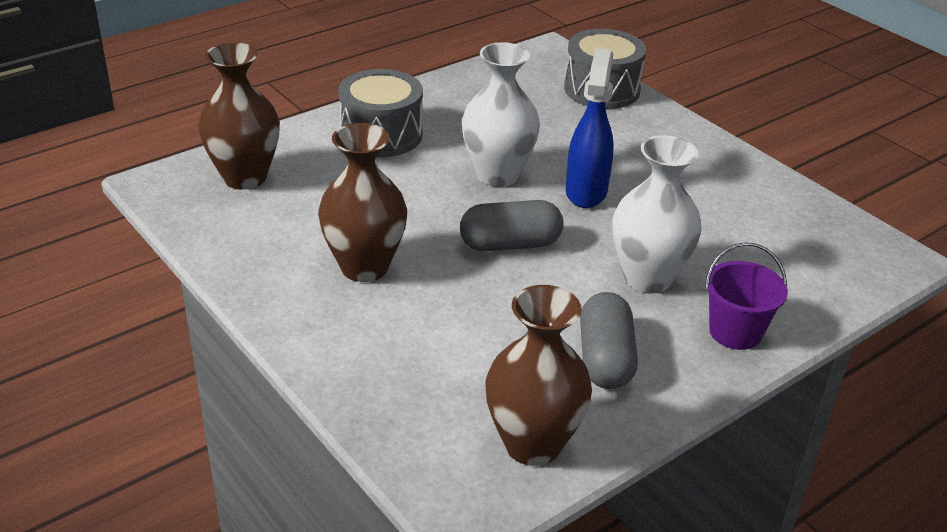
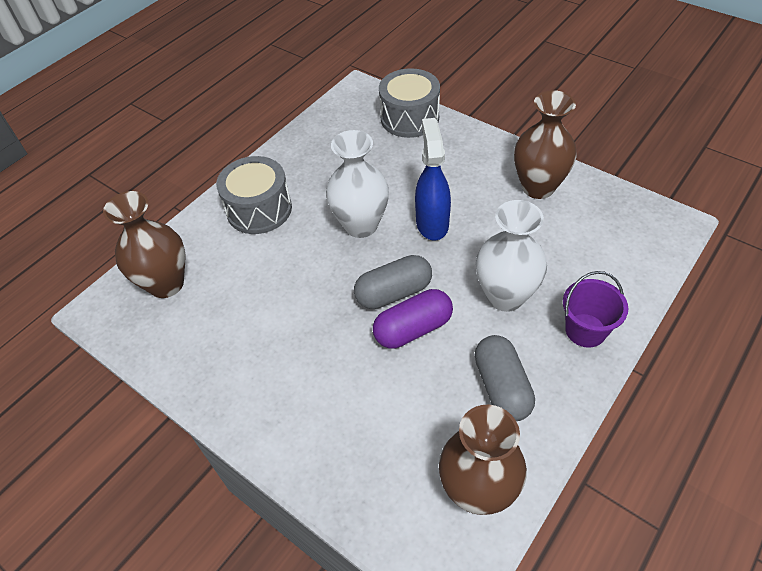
camera: 10 degrees left, 15 degrees up
brown vase [318,123,407,282] -> brown vase moved to [514,90,577,199]
none -> purple capsule [373,289,453,349]

